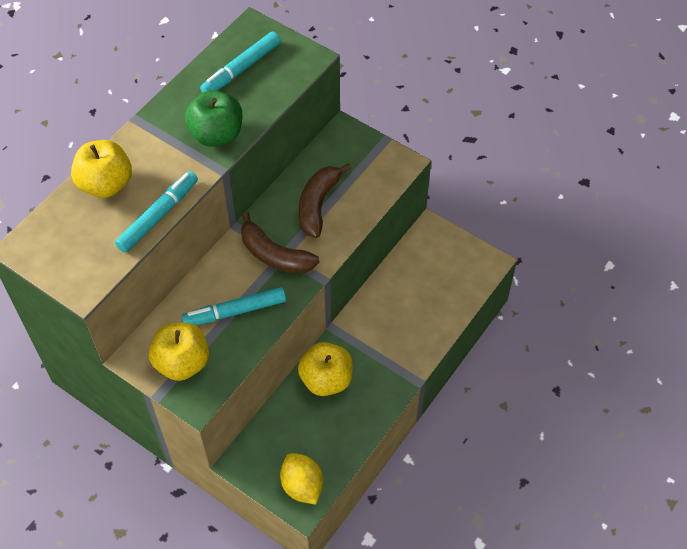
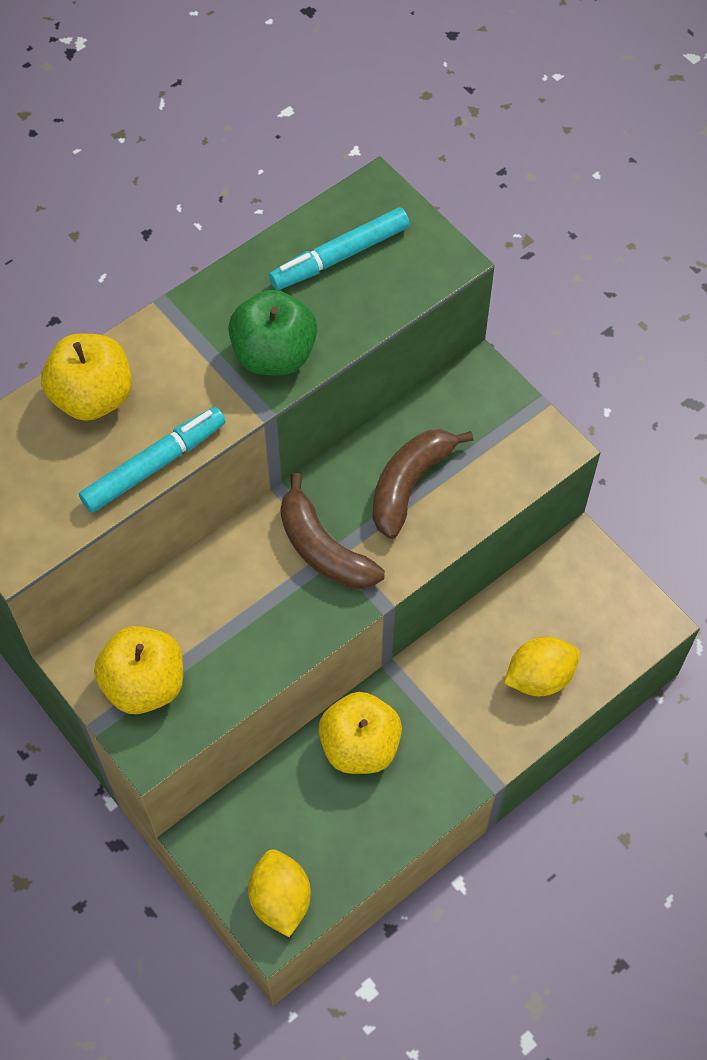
camera: 15 degrees right, 5 degrees up
turquoise marker [181,287,286,325] -> none
none -> yellow lemon [504,637,580,696]

